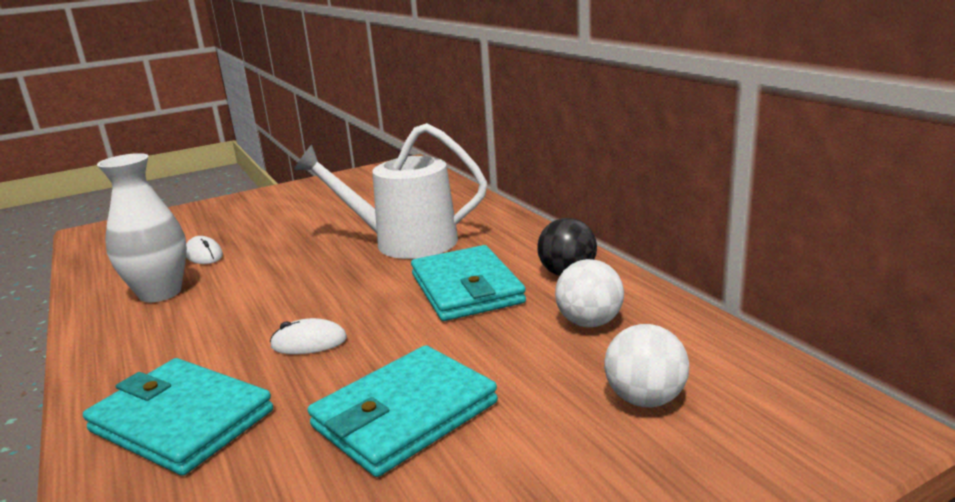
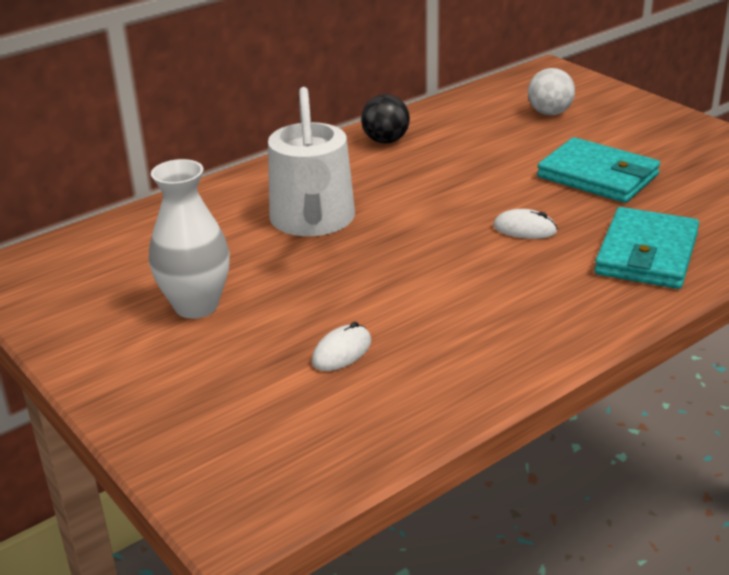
camera: 100 degrees left, 10 degrees up
white vase [97,153,187,302] -> white vase moved to [149,159,230,319]
white mouse [270,318,347,354] -> white mouse turned 60 degrees counterclockwise [493,209,558,239]
turquoise wallet [411,245,526,321] -> none
white ball [555,259,624,327] -> none

